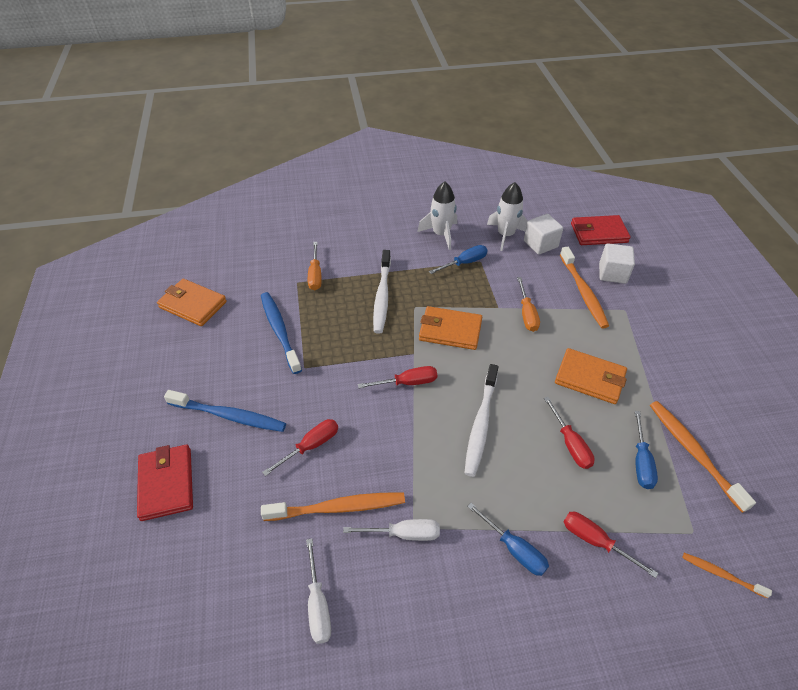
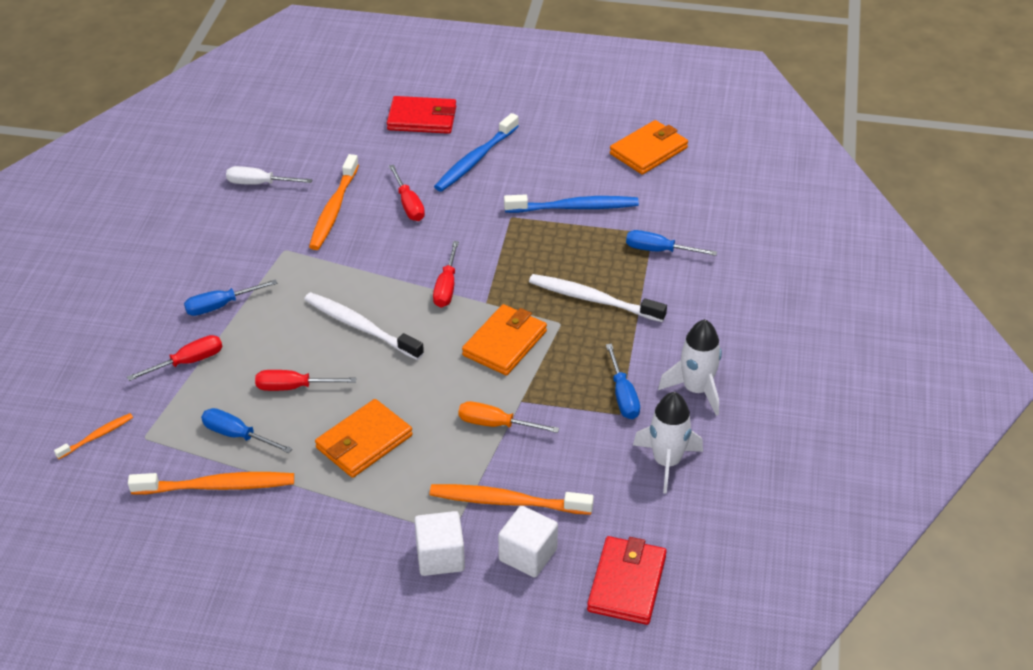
camera: 110 degrees right, 5 degrees down
orange screwdriver [308,242,322,290] -> blue screwdriver [626,230,717,256]
white screwdriver [343,519,440,541] -> none
white cube [524,214,563,254] -> white cube moved to [414,511,465,576]

